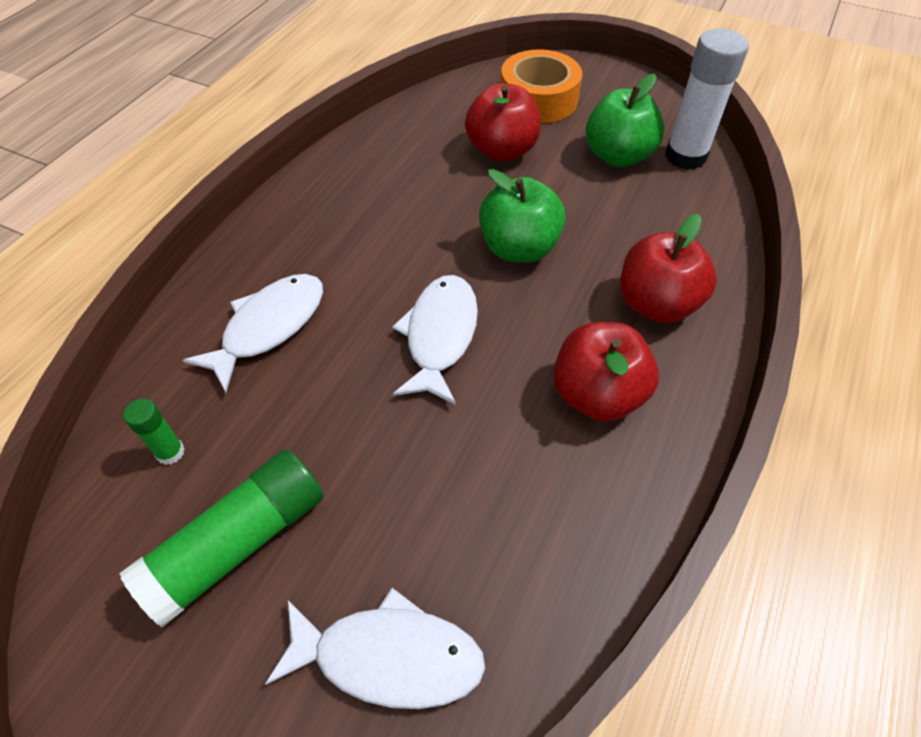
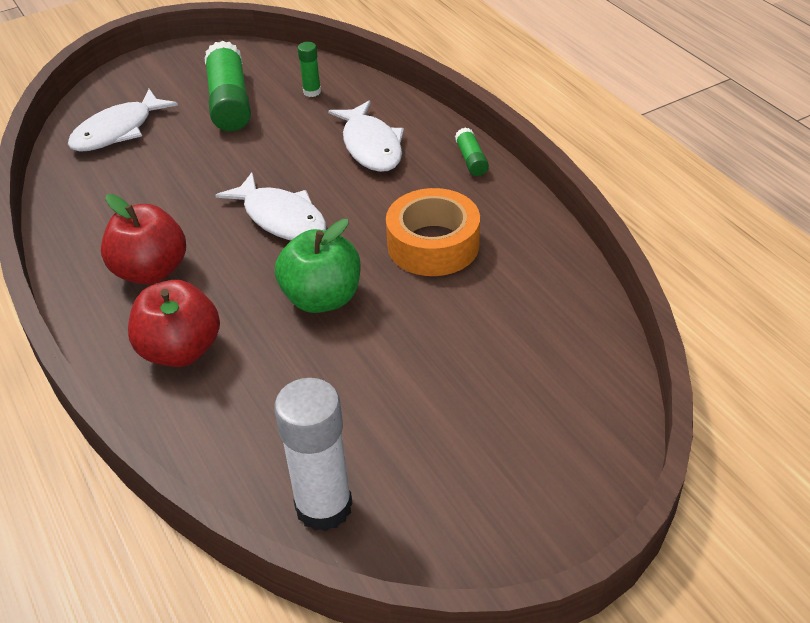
camera: 125 degrees right, 10 degrees down
red apple [465,83,541,162] -> none
orange tape [501,49,582,123] -> orange tape moved to [386,188,480,276]
green apple [586,74,664,167] -> none
none -> green glue stick [455,128,489,176]

